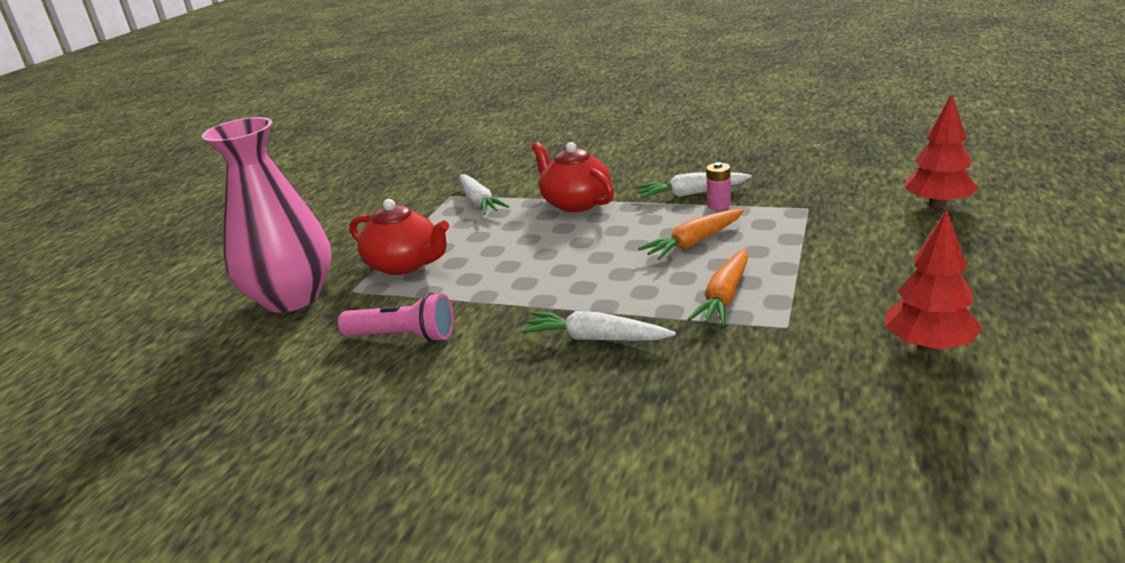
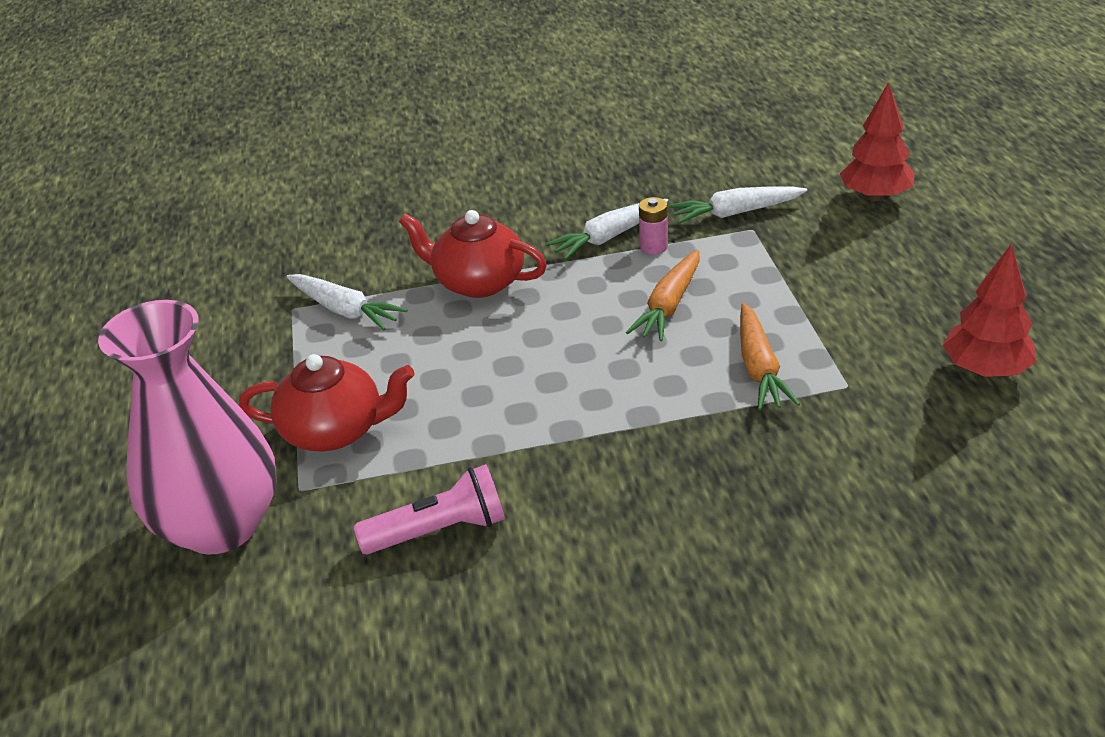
camera: 30 degrees left, 10 degrees up
white carrot [521,311,676,341] -> white carrot moved to [669,186,807,224]

